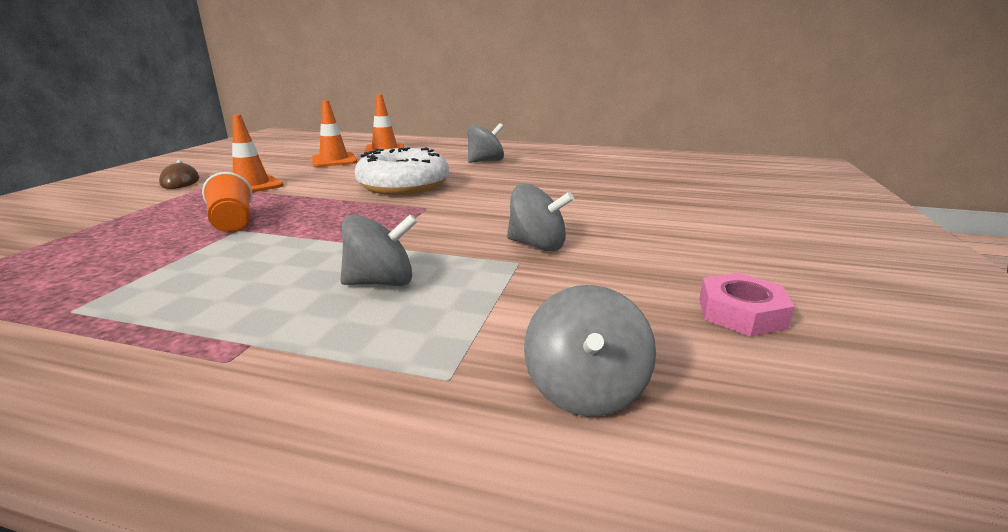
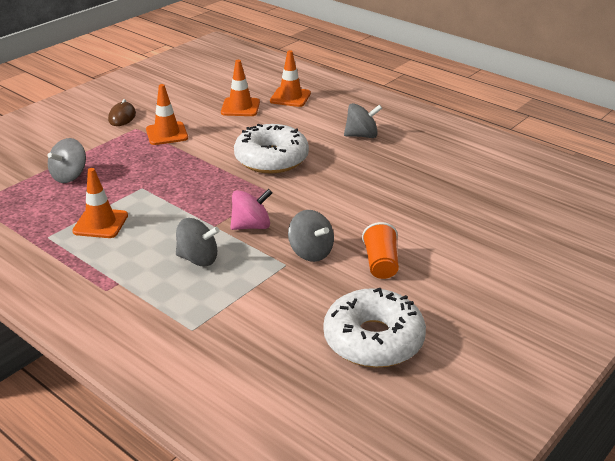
camera: 25 degrees right, 10 degrees up
orange cup [202,172,252,232] -> orange cup moved to [362,222,399,279]
grey spinning top [524,285,656,417] -> grey spinning top moved to [47,138,86,183]
pink nut [699,273,795,337] -> white donut [323,288,426,368]
none -> orange traffic cone [72,168,128,238]
none -> pink spinning top [230,189,272,230]

